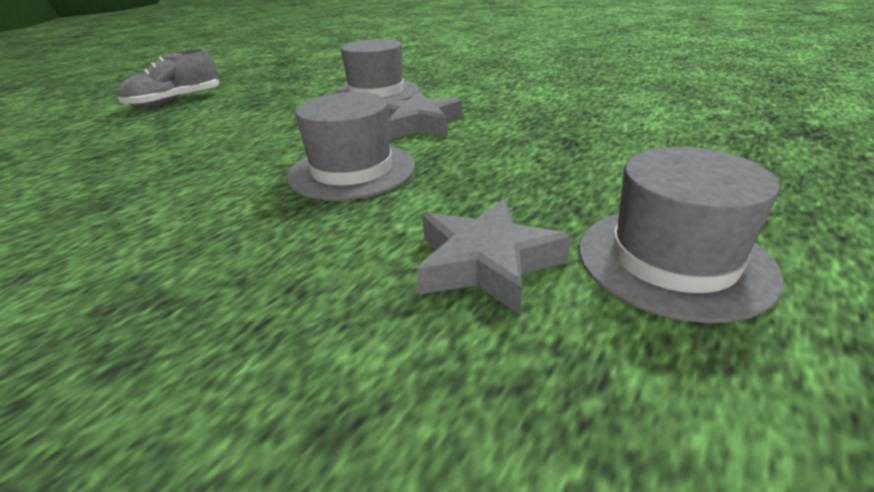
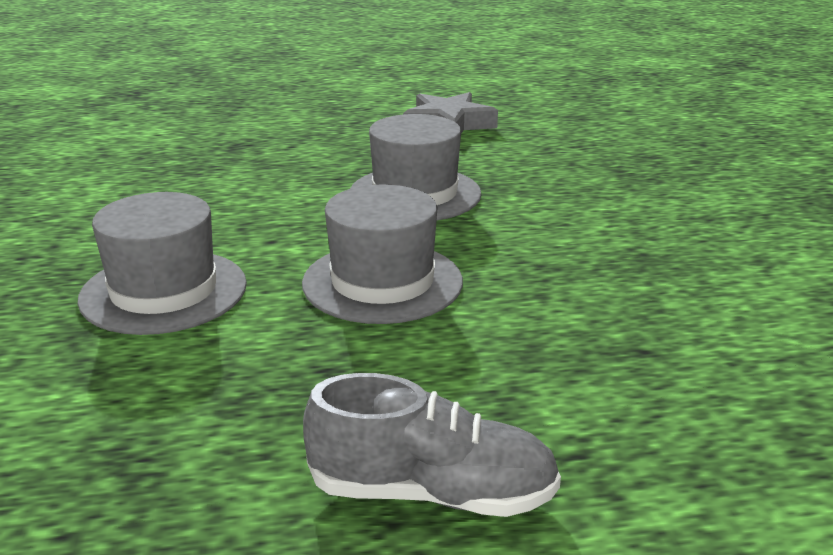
camera: 135 degrees left, 5 degrees down
grey star [387,92,463,139] -> none
grey hat [579,147,784,323] -> grey hat moved to [302,185,463,324]

